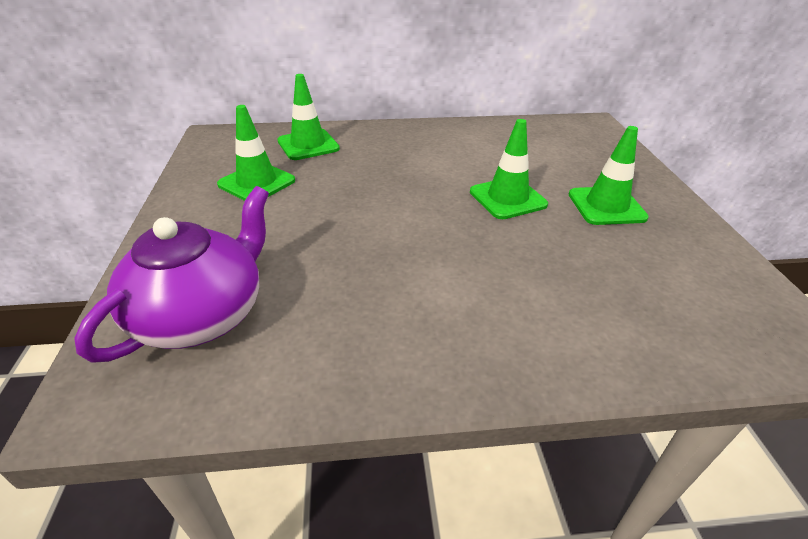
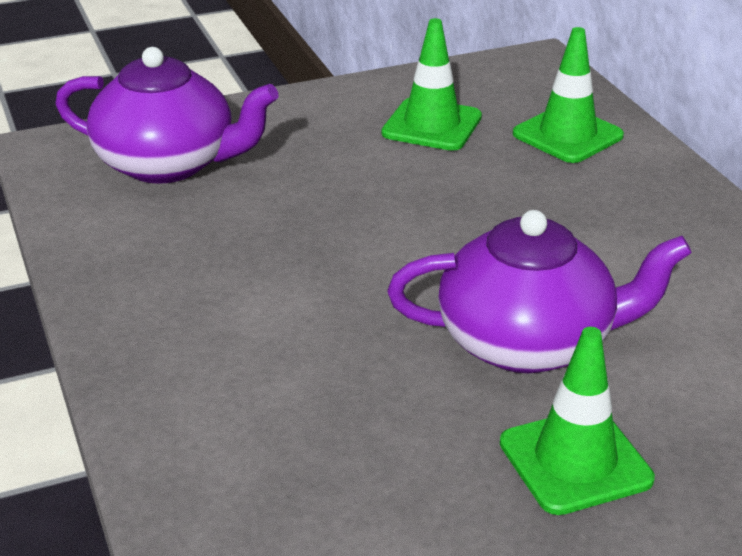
camera: 75 degrees right, 5 degrees down
green traffic cone [470,119,548,219] -> purple teapot [388,210,692,373]

